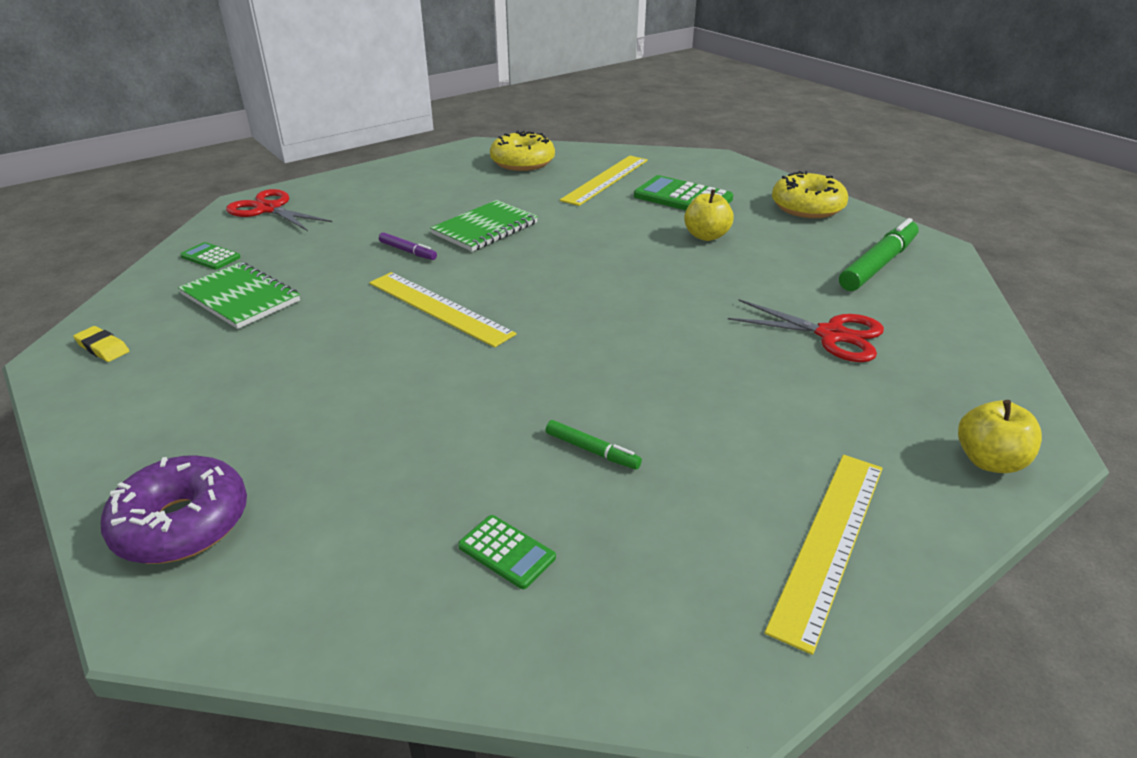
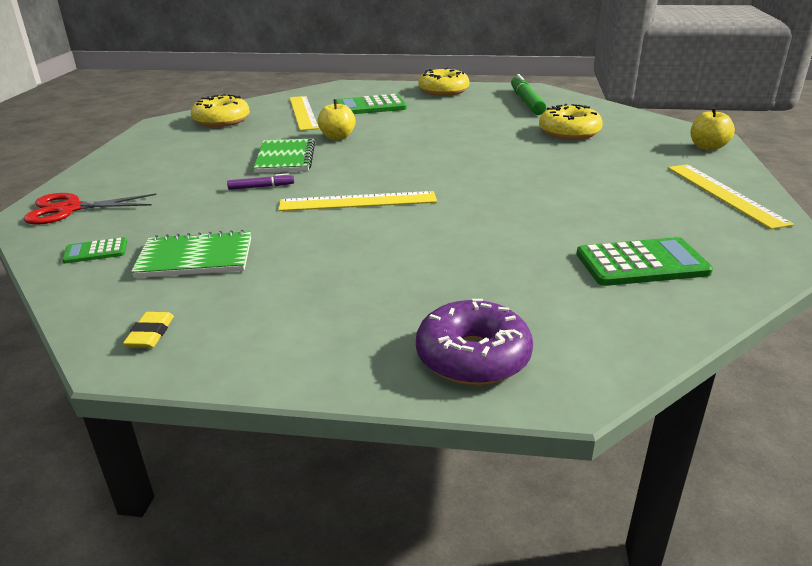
camera: 45 degrees left, 5 degrees down
yellow eraser [73,326,129,362] -> yellow eraser turned 75 degrees counterclockwise [123,312,174,348]
green calculator [458,515,556,589] -> green calculator [576,237,713,286], size x1.89
green marker [546,420,642,470] -> none
yellow apple [684,189,734,241] -> yellow apple moved to [318,99,356,140]
red scissors [728,299,884,362] -> yellow donut [539,104,603,140]

